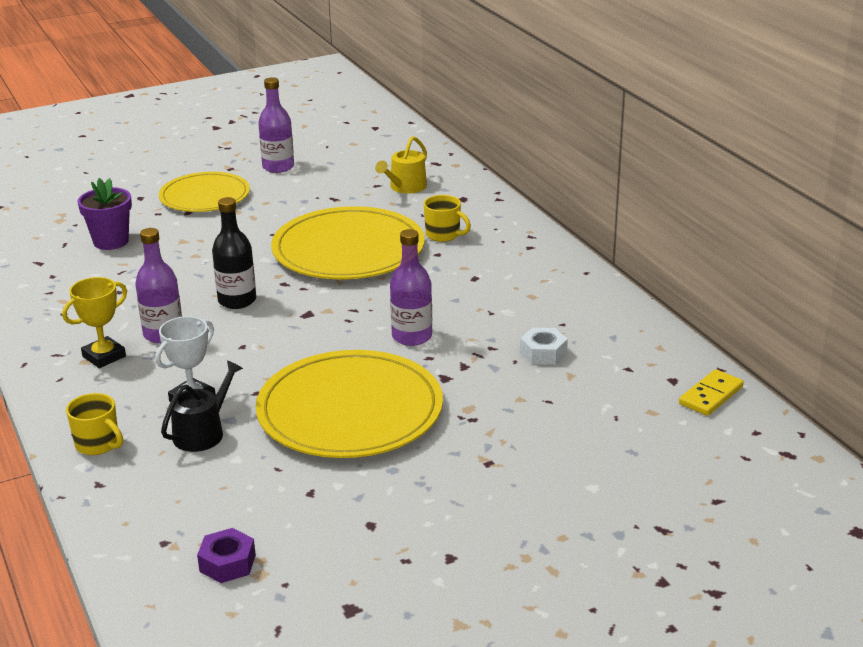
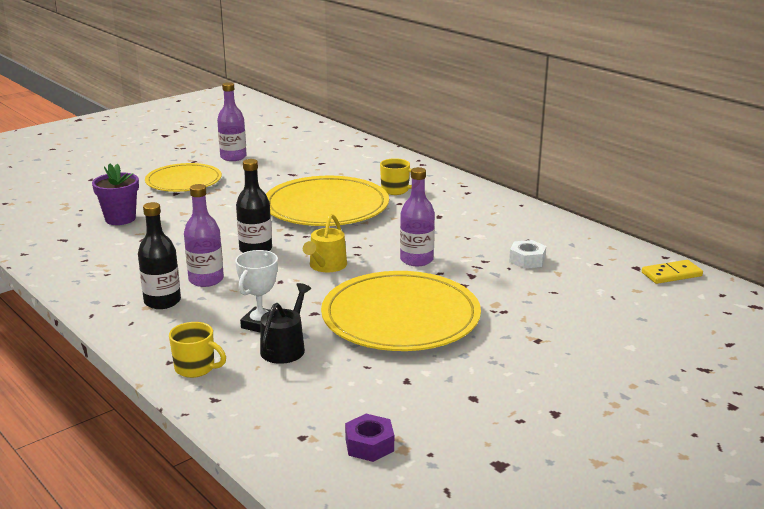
camera: 15 degrees left, 5 degrees down
yellow trophy [62,277,127,368] -> black bottle [138,202,181,309]
yellow watering can [375,136,427,194] -> yellow watering can moved to [303,214,347,272]
yellow domino [679,369,744,416] -> yellow domino turned 45 degrees clockwise [642,260,703,284]

